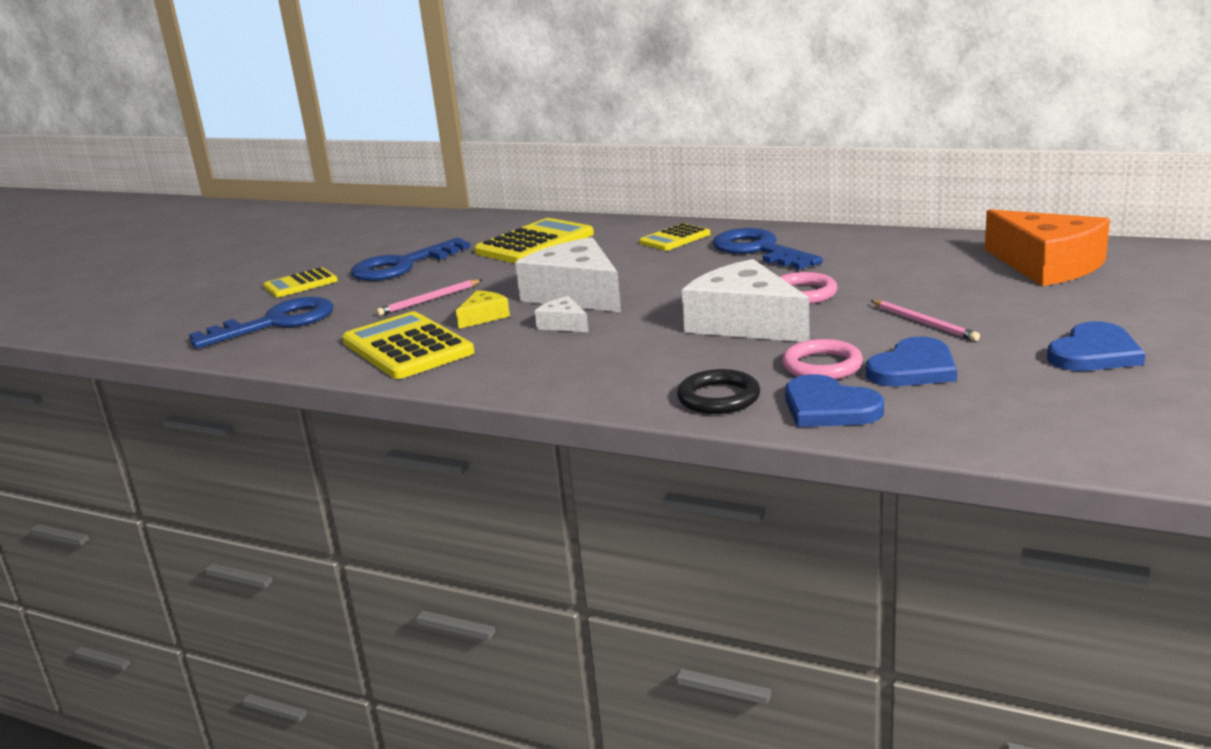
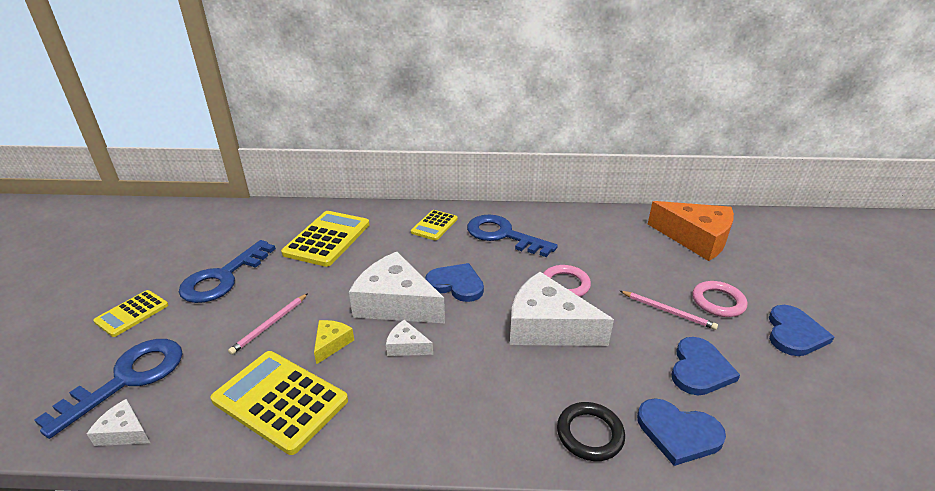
camera: 25 degrees left, 10 degrees up
pink ring [782,339,863,379] -> pink ring moved to [693,281,747,317]
none -> white cheese [87,399,150,446]
none -> blue heart [425,263,484,302]

